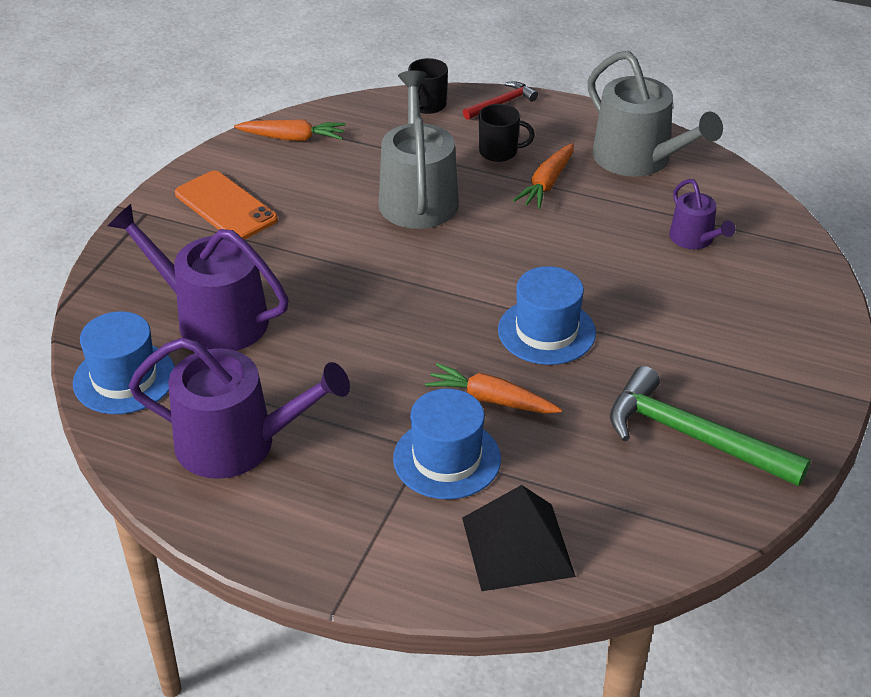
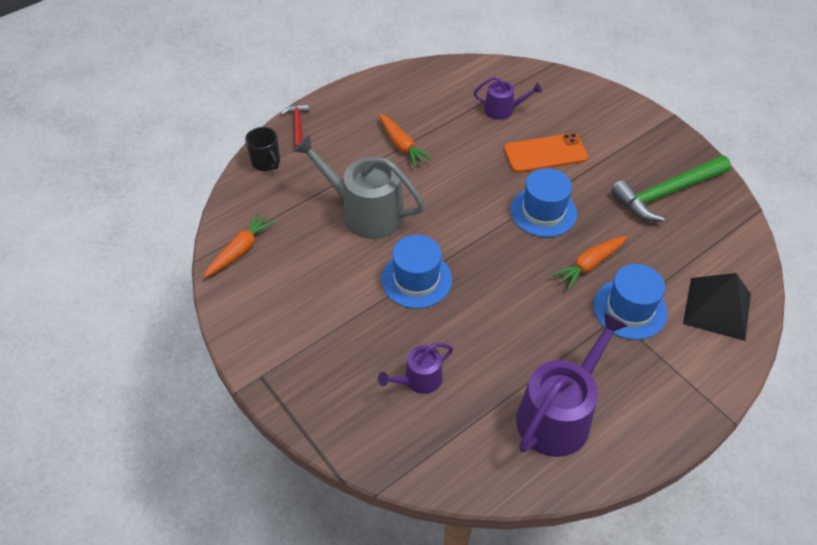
camera: 60 degrees left, 10 degrees up
blue hat [73,311,175,414] -> blue hat moved to [381,235,452,309]
purple watering can [108,204,289,351] -> purple watering can [378,343,453,394], size x0.53
orange phone [175,171,278,240] -> orange phone moved to [504,133,588,173]
black mug [479,104,535,162] -> none
grey watering can [587,51,723,177] -> none

